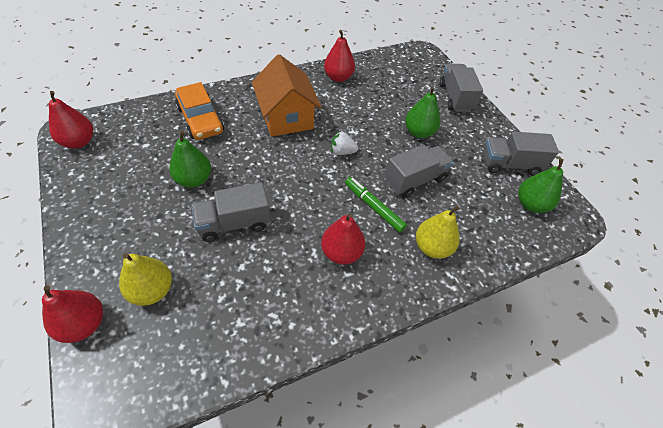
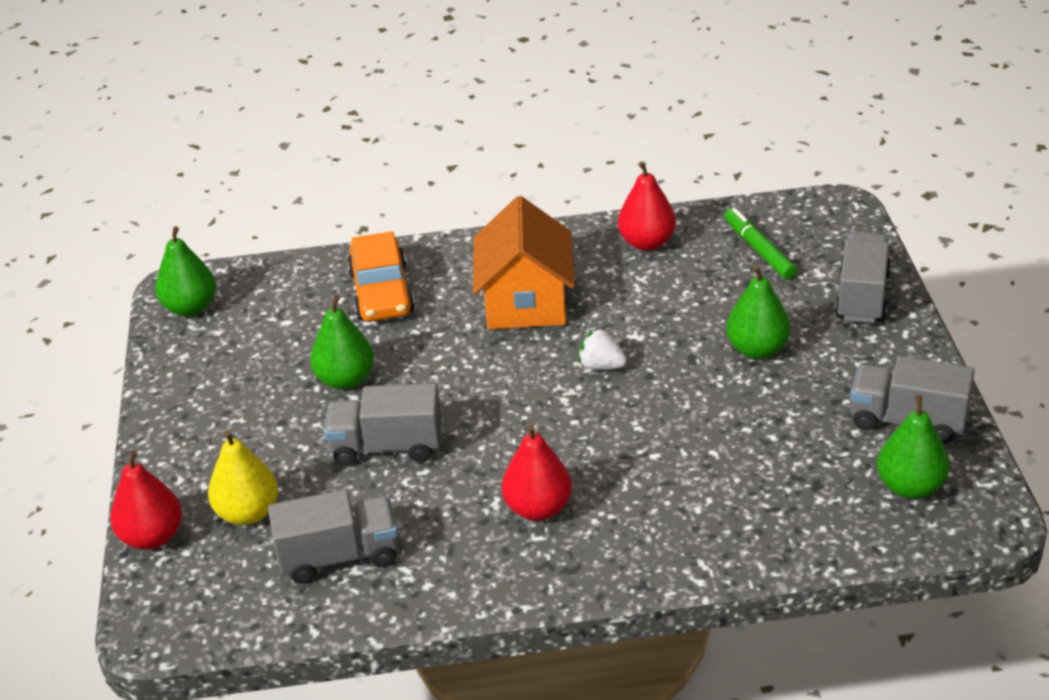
camera: 25 degrees right, 15 degrees down
red pear [49,91,93,149] -> green pear [155,227,216,316]
green marker [345,177,407,233] -> green marker moved to [724,208,797,280]
grey truck [385,145,454,198] -> grey truck moved to [268,489,399,584]
yellow pear [416,206,460,259] -> none

